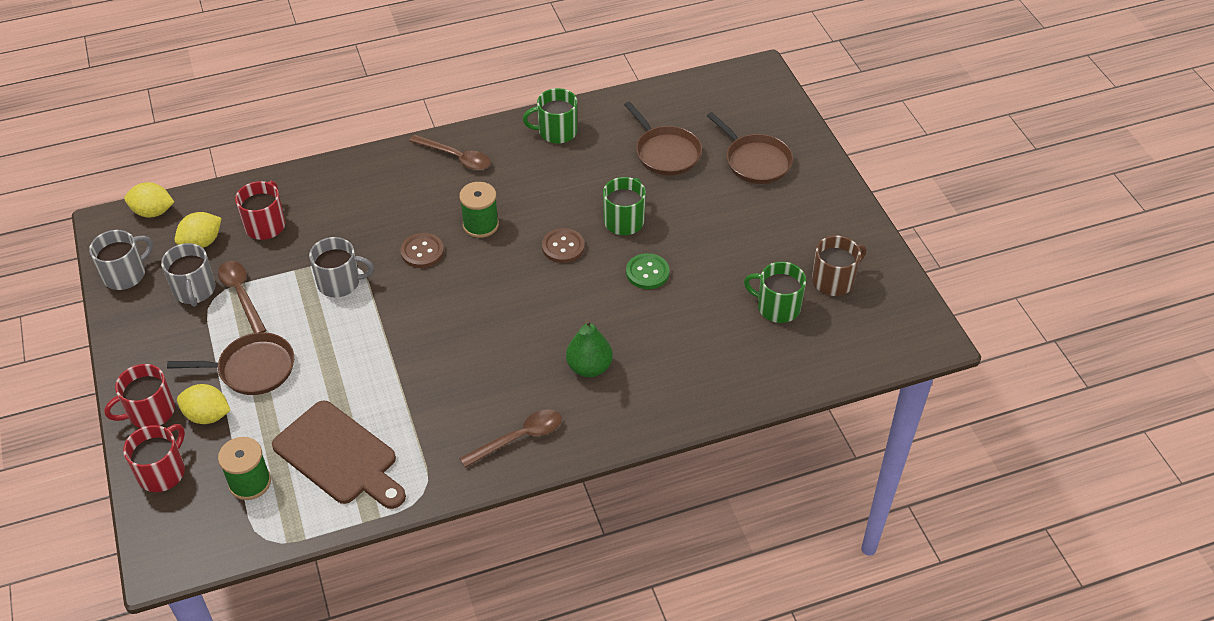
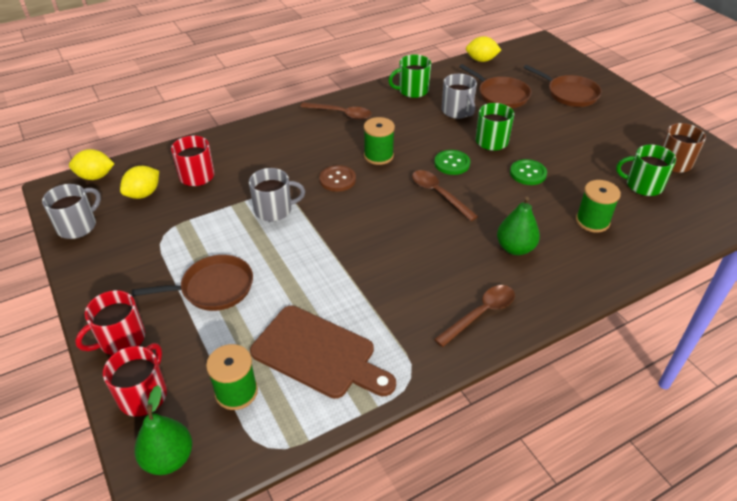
camera: 10 degrees left, 5 degrees down
grey mug [161,243,215,307] -> grey mug moved to [442,74,477,119]
yellow lemon [177,384,231,424] -> yellow lemon moved to [466,36,501,62]
brown spoon [218,261,267,333] -> brown spoon moved to [412,170,478,221]
brown button [542,228,585,263] -> green button [434,150,470,175]
none -> green pear [135,385,192,475]
none -> green spool [576,180,621,233]

